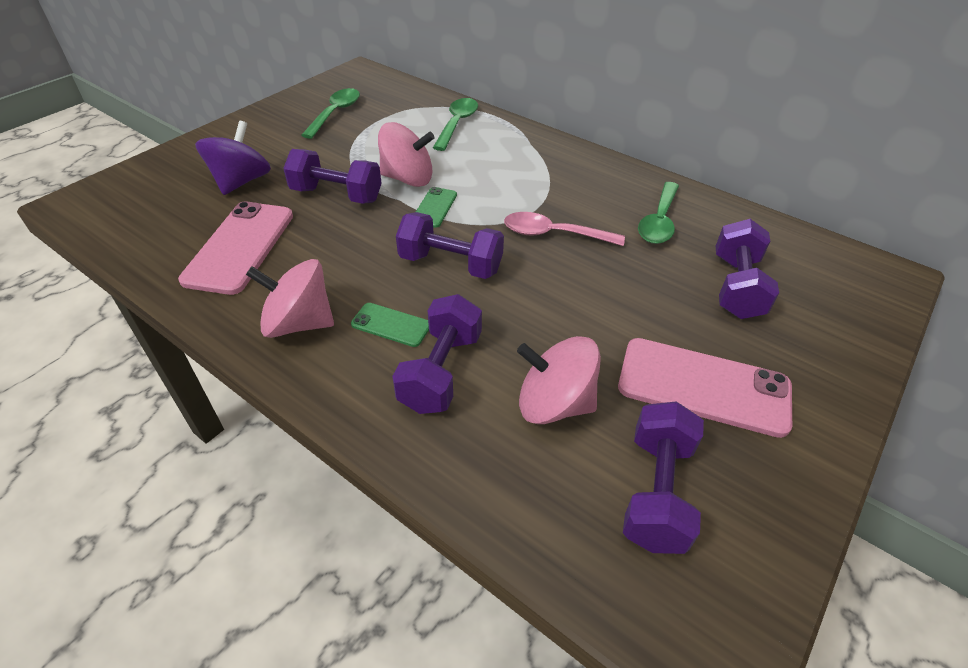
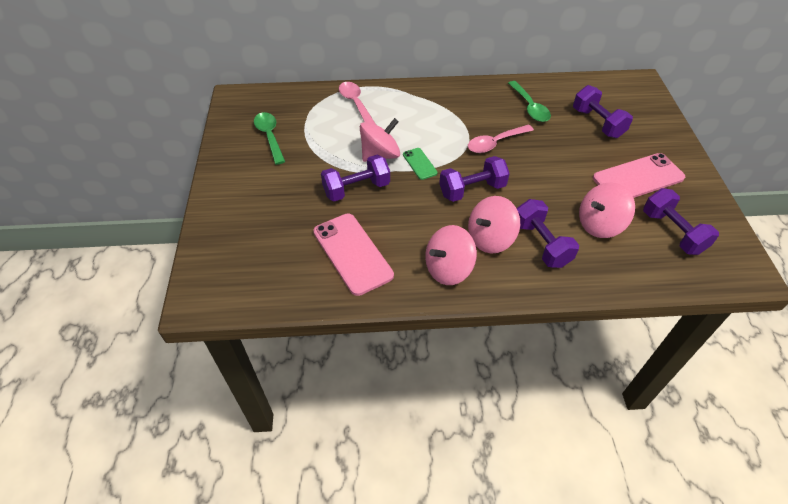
camera: 40 degrees left, 5 degrees up
purple spinning top [195,120,271,195] -> none
green phone [351,303,429,347] -> pink spinning top [468,196,520,253]
green spoon [433,98,478,151] -> pink spoon [339,82,376,125]

